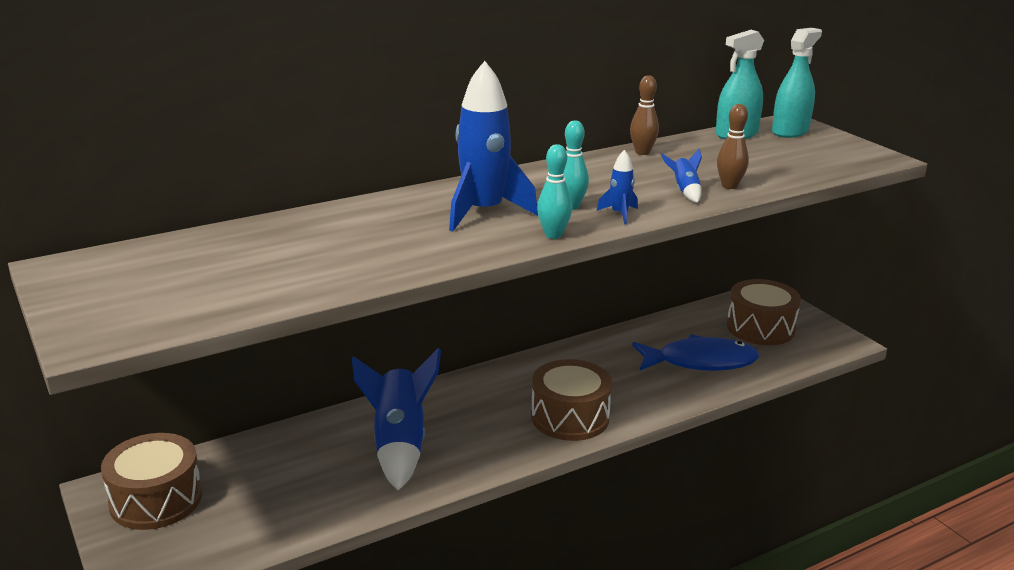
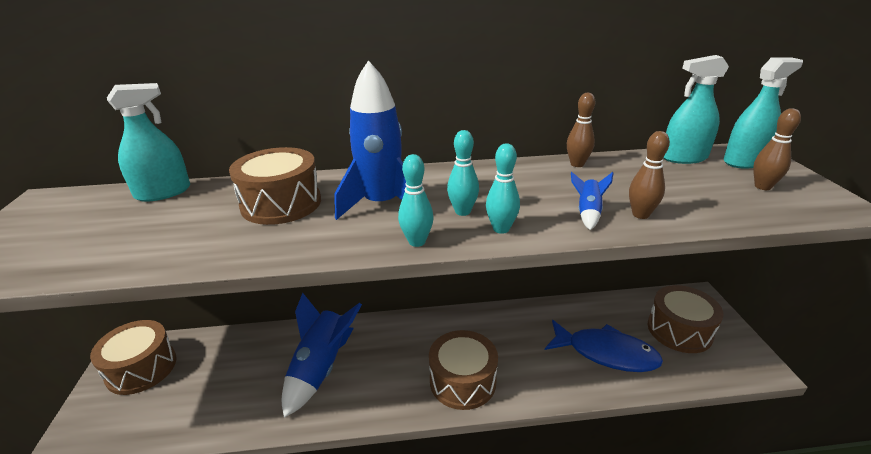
camera: 25 degrees right, 5 degrees up
blue rocket [597,150,638,224] -> turquoise bowling pin [486,143,520,234]
none -> turquoise spray bottle [107,83,190,202]
none -> brown drum [229,147,321,225]
none -> brown bowling pin [753,108,801,190]

